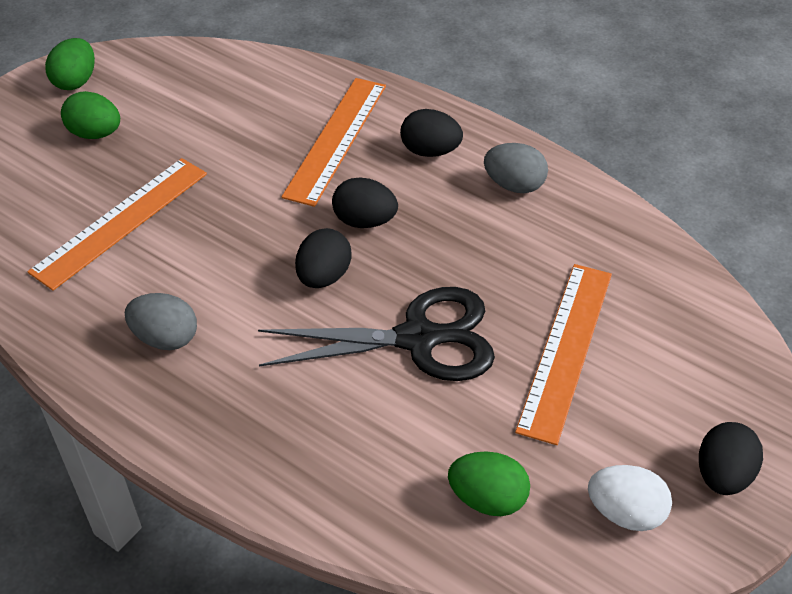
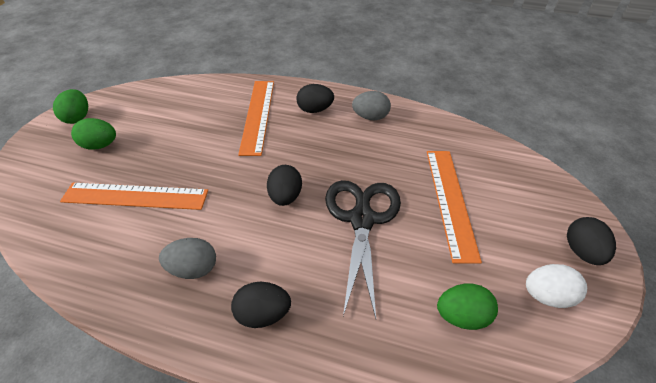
camera: 20 degrees left, 0 degrees up
orange ruler [27,158,207,291] -> orange ruler turned 75 degrees clockwise [60,182,208,210]
black scissors [258,287,495,381] -> black scissors turned 60 degrees counterclockwise [325,180,401,318]
black egg [332,178,398,228] -> black egg moved to [231,282,291,328]

